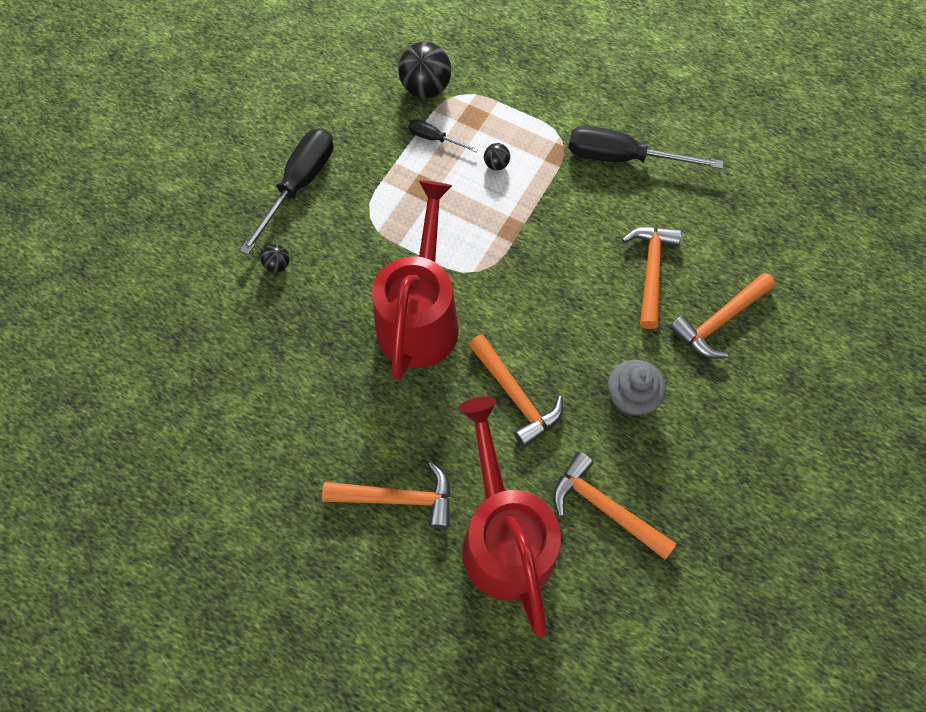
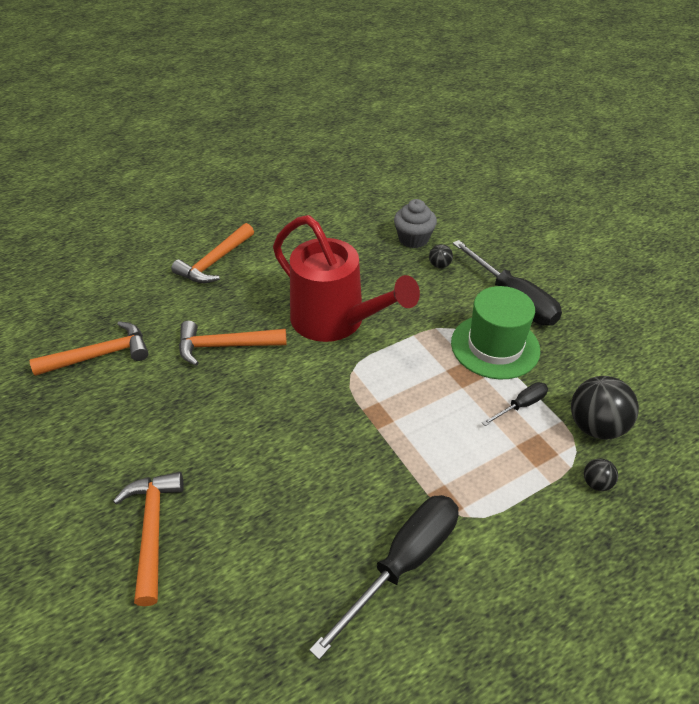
camera: 120 degrees right, 20 degrees down
red watering can [458,397,561,638] -> none
black ball [484,143,510,170] -> black ball moved to [584,458,618,491]
grey cupcake [608,360,666,416] -> grey cupcake moved to [394,199,437,248]
orange hammer [622,227,681,329] -> none
none -> green hat [451,286,540,379]

